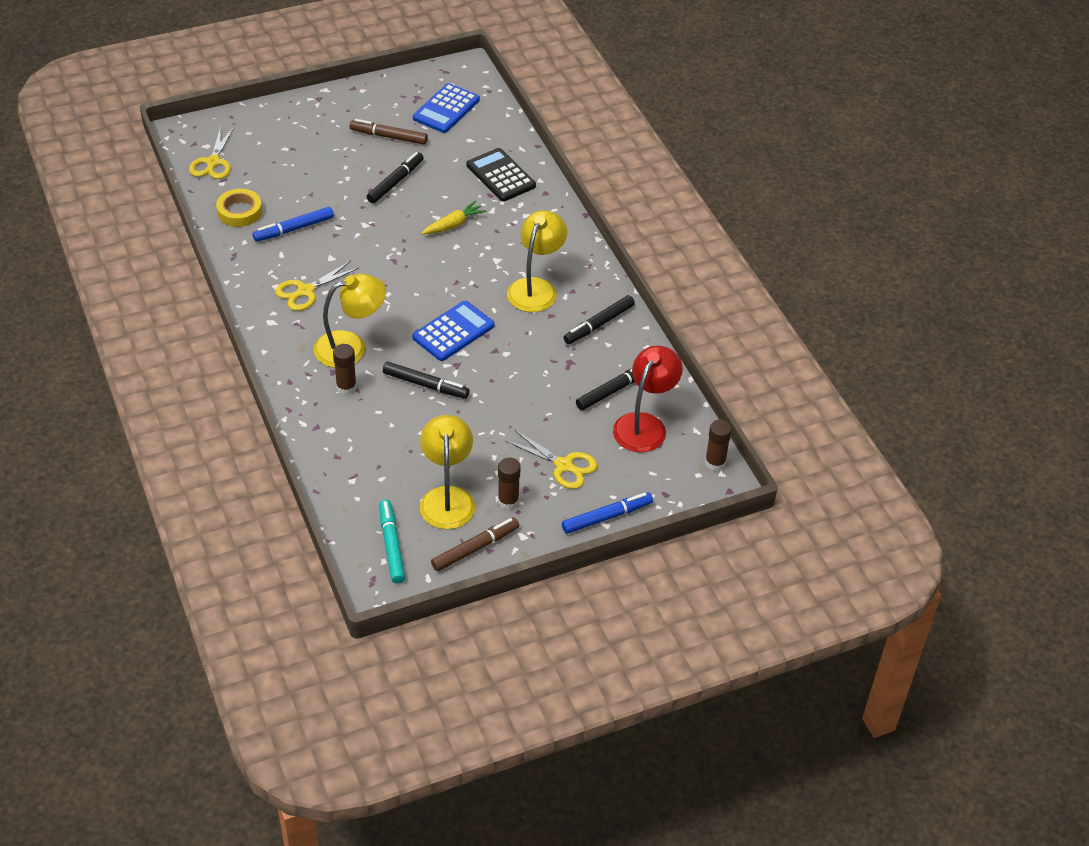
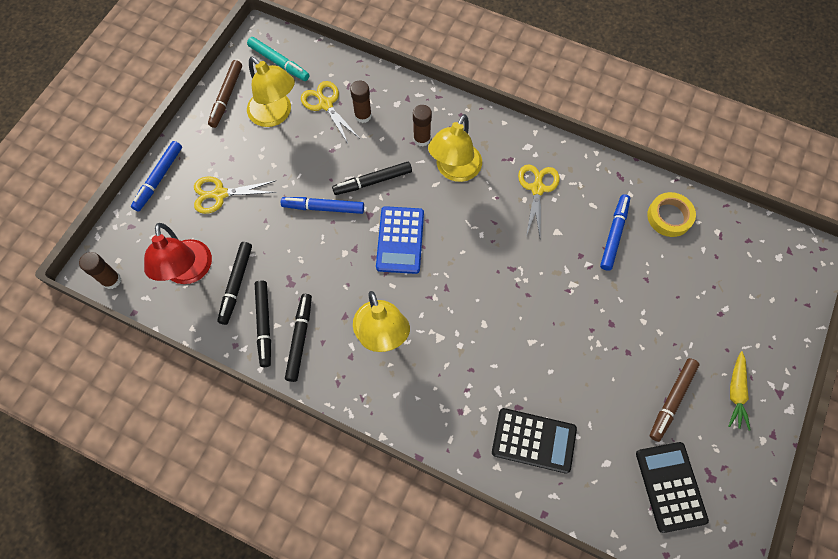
camera: 140 degrees right, 20 degrees up
yellow scissors [189,127,234,179] -> yellow scissors moved to [301,81,359,143]
brown marker [349,119,428,145] -> brown marker turned 150 degrees clockwise [650,358,699,442]
black marker [367,152,424,203] -> black marker moved to [255,280,271,367]
blue calculator [413,83,480,133] -> black calculator [636,442,709,533]
yellow carrot [421,201,487,234] -> yellow carrot moved to [729,351,751,431]
brown glue stick [498,458,521,510] -> brown glue stick moved to [350,80,372,123]
none -> blue marker [281,197,364,214]

